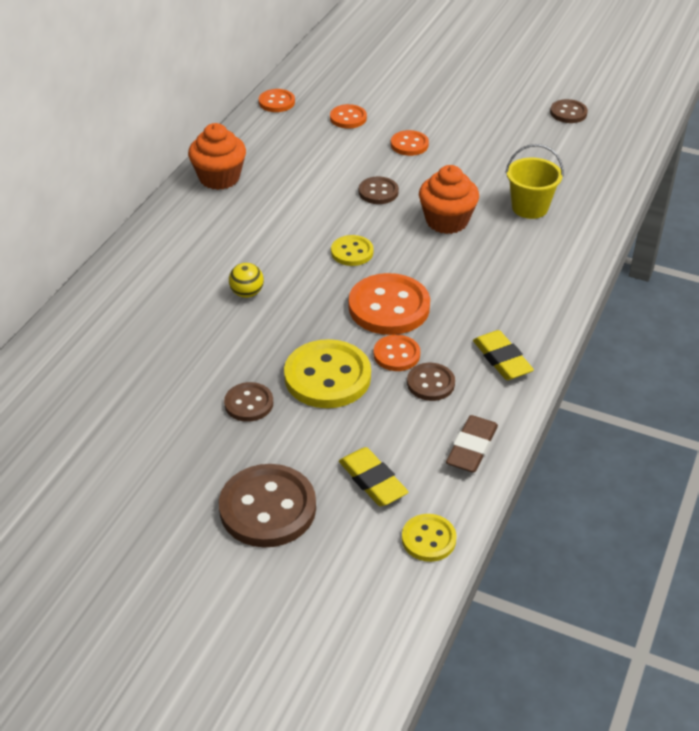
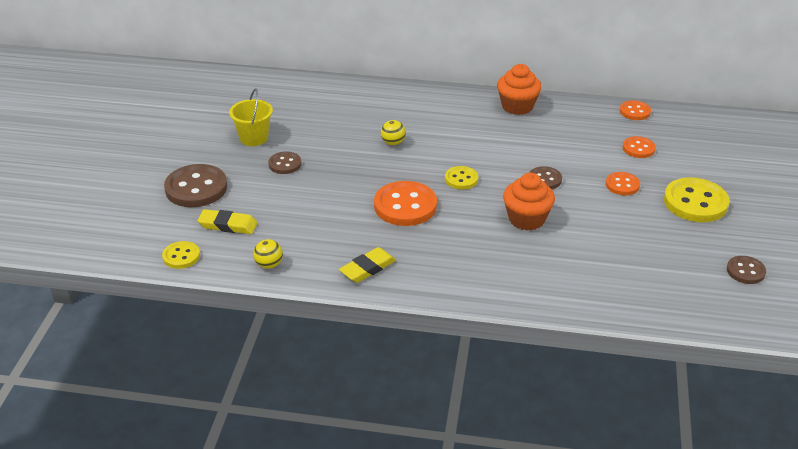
camera: 75 degrees right, 5 degrees down
yellow button [284,339,371,408] -> yellow button moved to [664,177,729,222]
yellow eraser [339,447,408,506] -> yellow eraser turned 60 degrees clockwise [198,209,258,234]
orange button [374,335,420,371] -> none
brown button [407,363,455,401] -> none
brown eraser [446,415,498,473] -> yellow ball [253,239,283,269]
yellow bucket [505,144,564,219] -> yellow bucket moved to [229,88,273,146]

